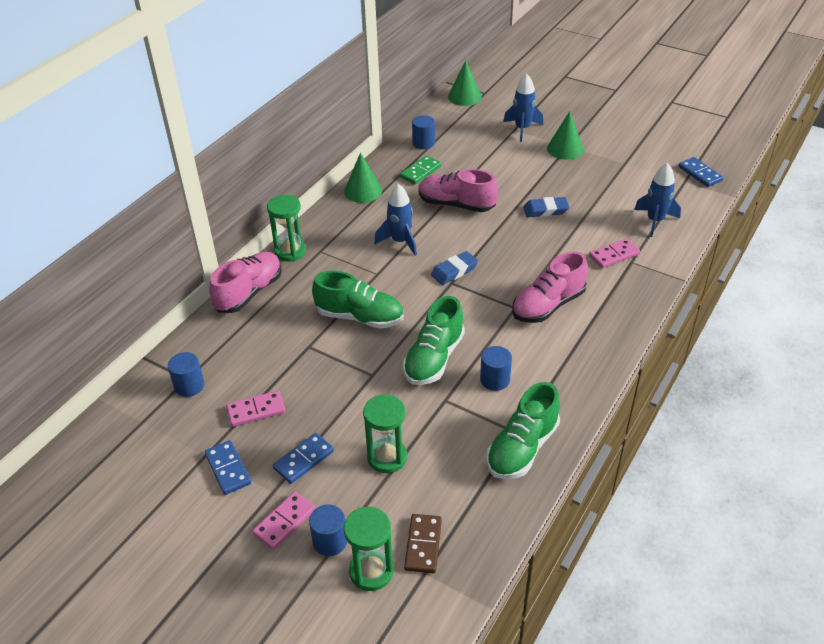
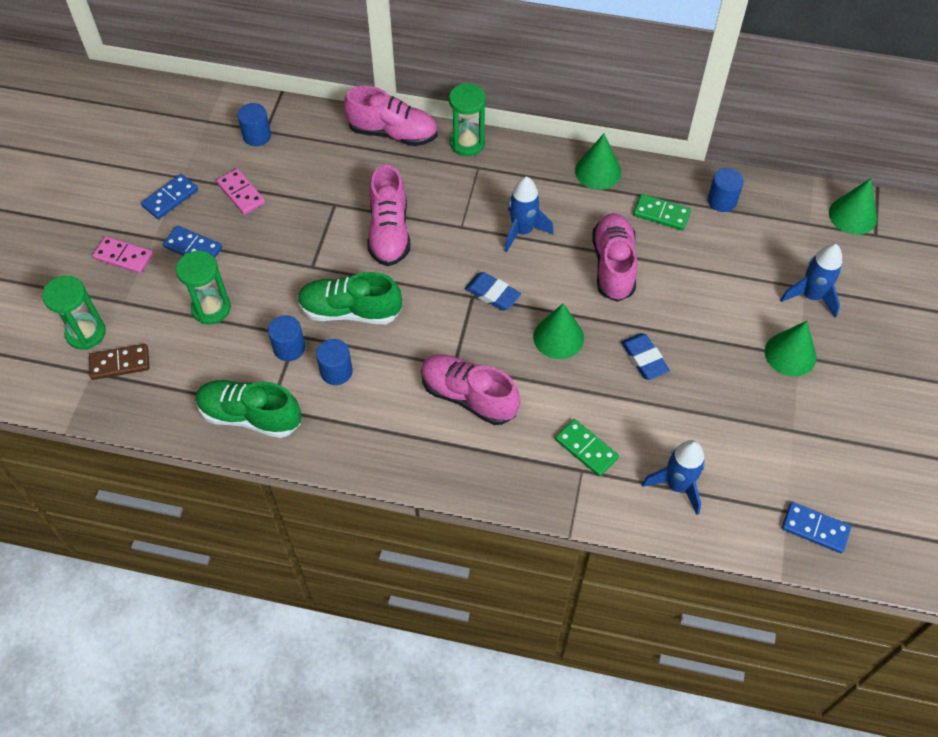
camera: 70 degrees right, 15 degrees up
blue cylinder [309,504,347,556] -> blue cylinder moved to [268,315,305,361]
green shoe [312,271,404,329] -> pink shoe [368,165,410,266]
pink domino [589,238,640,268] -> green domino [555,419,619,476]
blue domino [679,157,723,187] -> blue domino turned 75 degrees clockwise [782,502,851,553]
none -> green cone [533,303,584,359]

